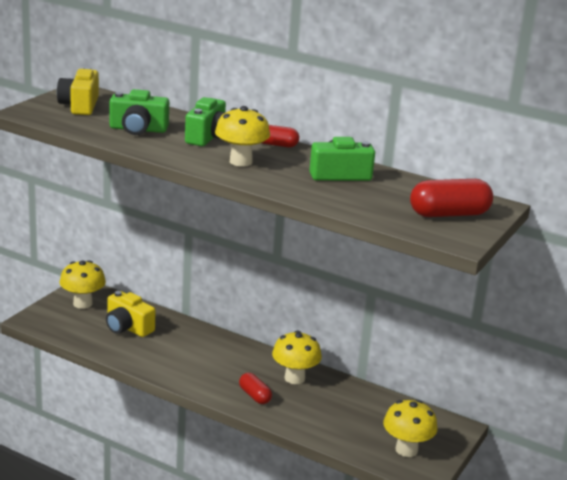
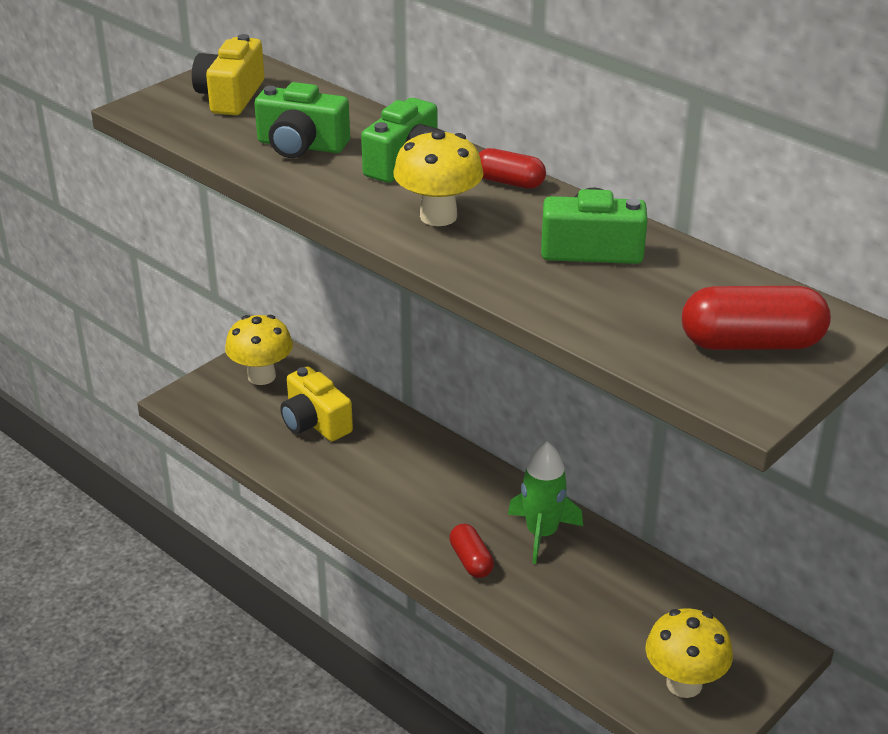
camera: 15 degrees right, 10 degrees up
yellow mushroom [272,331,322,384] -> green rocket [508,441,583,564]

